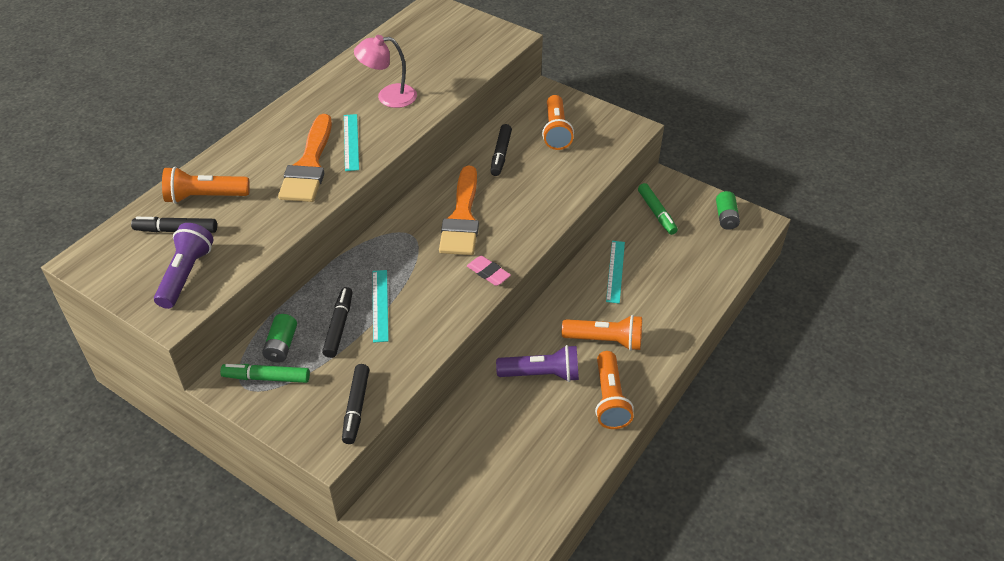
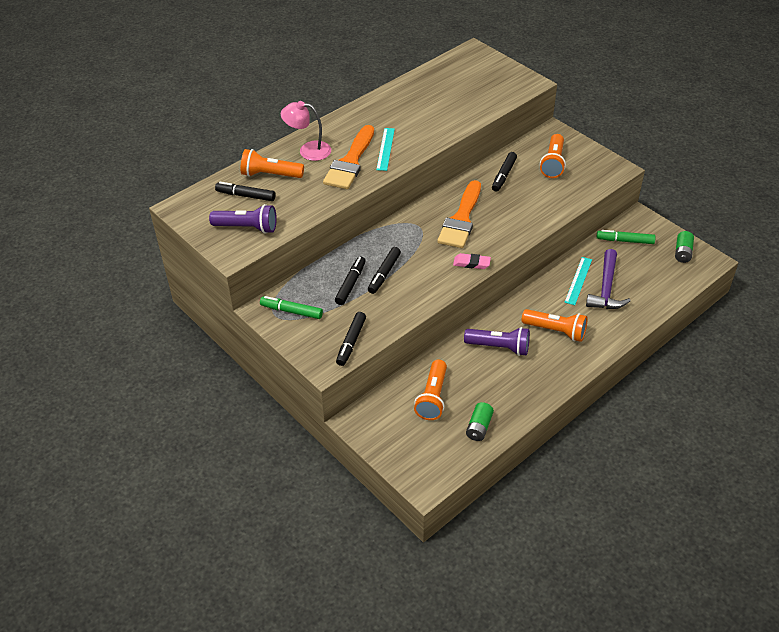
camera: 15 degrees right, 0 degrees up
purple flashlight [154,223,214,309] -> purple flashlight turned 75 degrees clockwise [209,204,277,234]
green battery [262,314,297,363] -> green battery moved to [466,402,494,441]
pink lamp [354,35,417,108] -> pink lamp moved to [281,101,331,161]
turquoise ruler [373,270,389,343] -> black marker [368,247,401,294]
pink eraser [467,256,511,286] -> pink eraser turned 45 degrees counterclockwise [453,253,491,269]
orange flashlight [595,351,634,429] -> orange flashlight moved to [414,359,447,420]
green marker [638,183,678,235] -> green marker turned 105 degrees clockwise [597,230,655,244]
none -> purple hammer [586,249,630,309]

